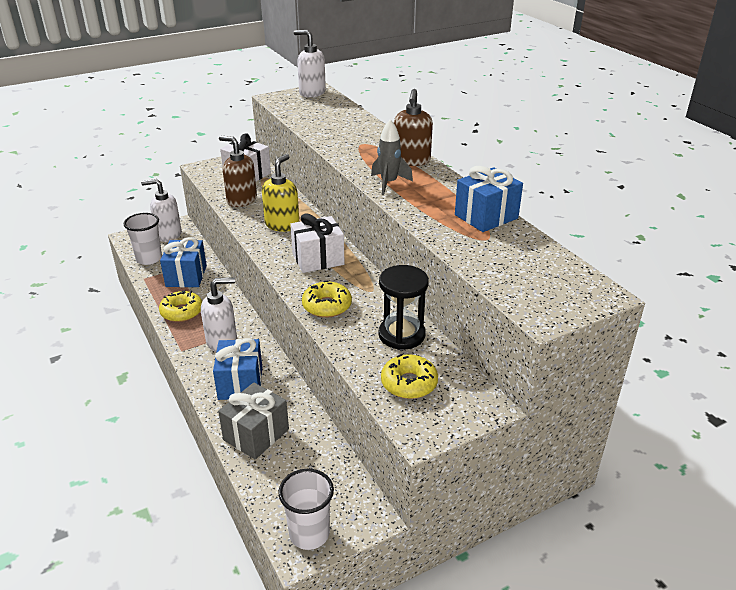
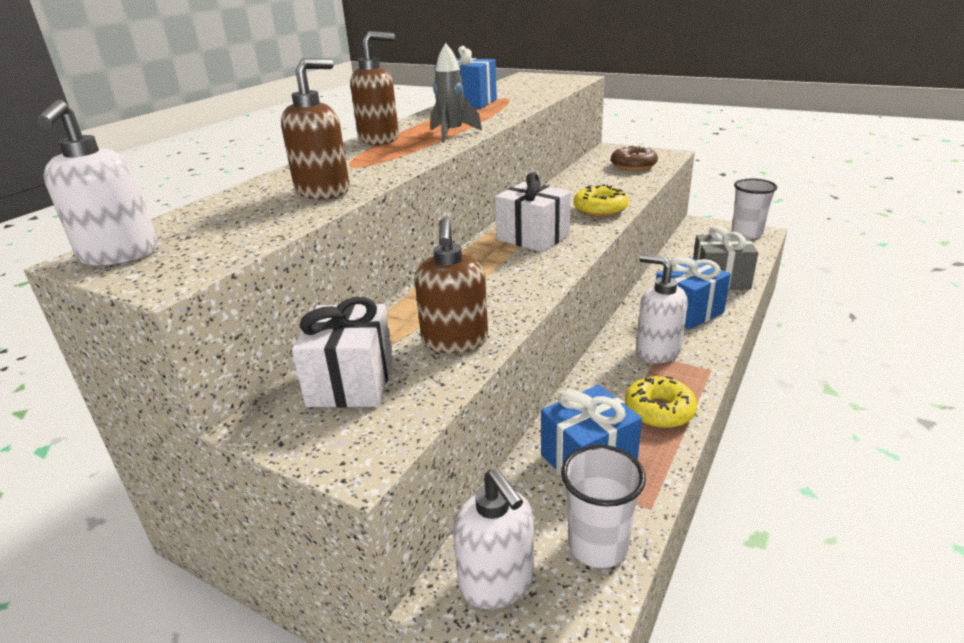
camera: 120 degrees left, 5 degrees down
yellow soap dispenser [262,154,299,232] -> none
black hourglass [378,265,429,350] -> none
yellow donut [381,354,438,399] -> brown donut [611,145,658,171]
none -> brown soap dispenser [281,58,350,199]

